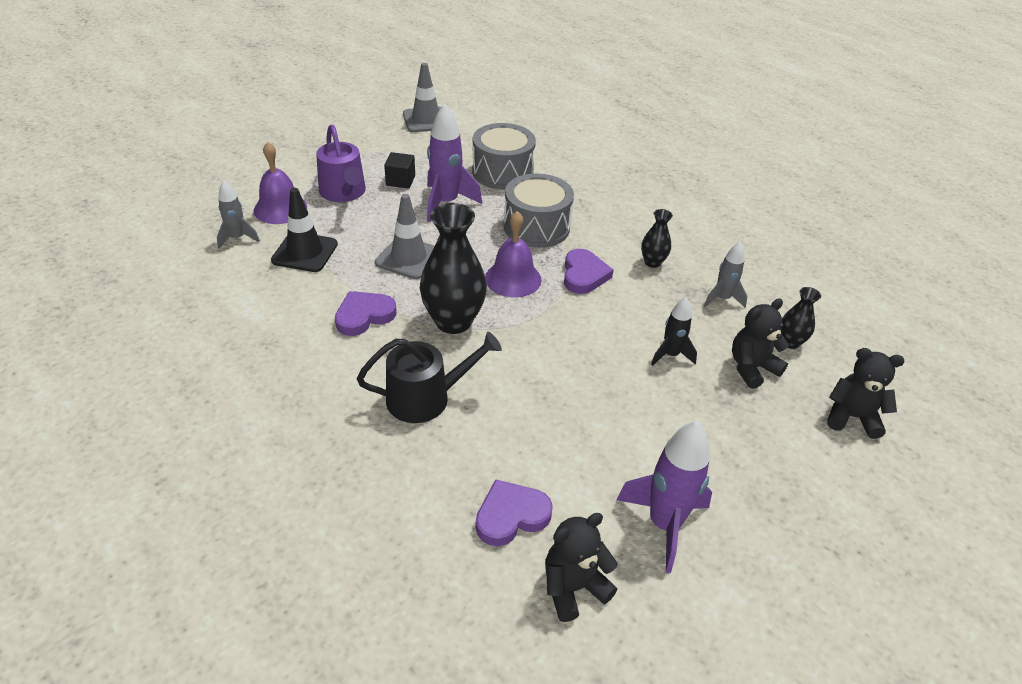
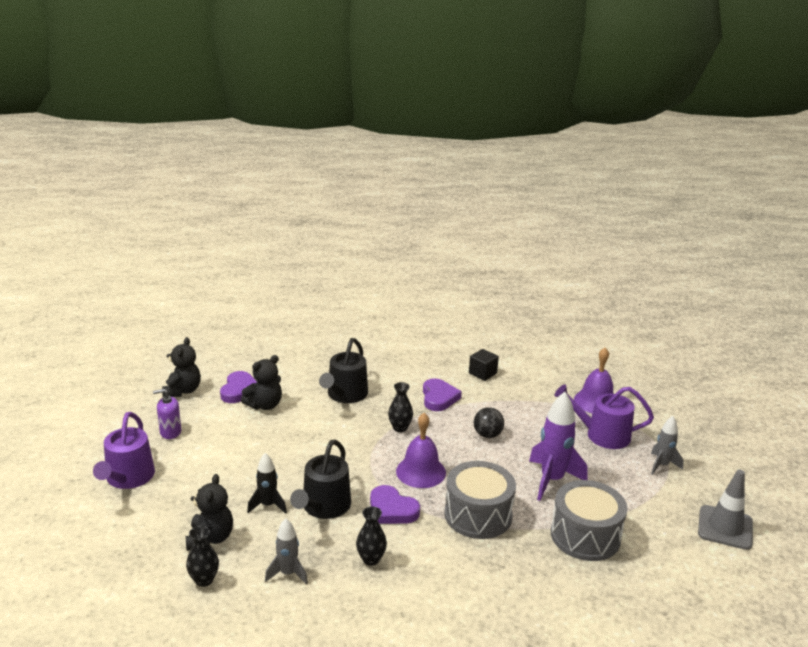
camera: 125 degrees right, 15 degrees down
grey rocket [217,180,260,249] -> grey rocket moved to [651,416,683,475]
black traffic cone [271,188,338,272] -> none
grey traffic cone [375,194,435,279] -> black ball [474,407,504,438]
black cube [384,152,415,188] -> black cube moved to [469,349,499,381]
black vase [420,203,487,334] -> black vase [388,382,413,432], size x0.50
purple rocket [617,420,712,573] -> purple soap dispenser [153,389,182,439]
black teddy bear [827,348,905,439] -> black teddy bear moved to [241,355,282,410]
none -> purple watering can [93,412,155,489]
none -> black watering can [290,439,351,519]

